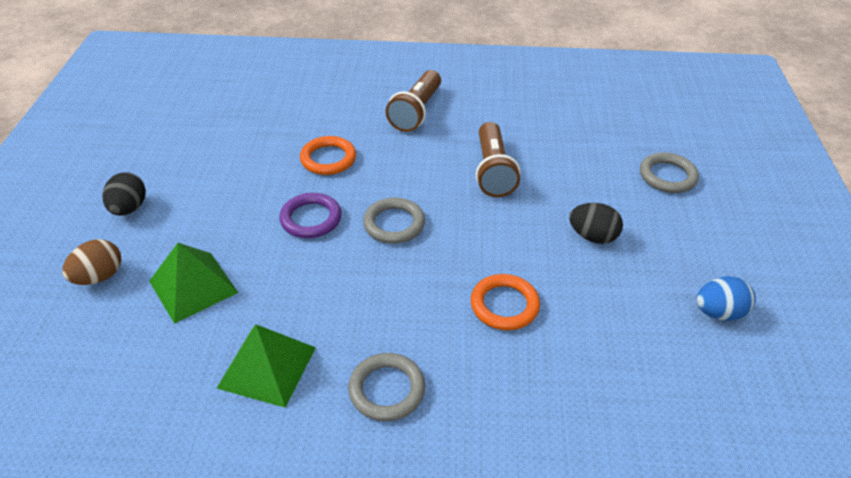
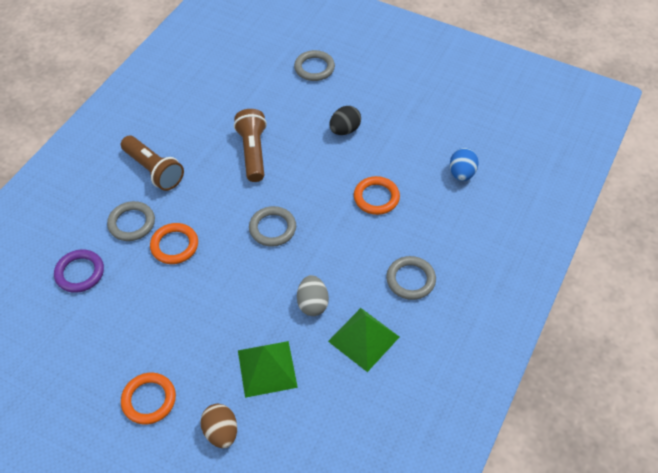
camera: 65 degrees left, 10 degrees up
black egg [103,172,146,216] -> orange ring [121,373,176,424]
purple ring [279,193,341,238] -> purple ring moved to [54,250,104,293]
brown flashlight [476,122,520,197] -> brown flashlight turned 120 degrees counterclockwise [234,109,267,182]
blue egg [696,276,756,321] -> blue egg moved to [450,148,479,181]
none -> grey ring [107,201,155,241]
none -> grey egg [297,275,329,316]

